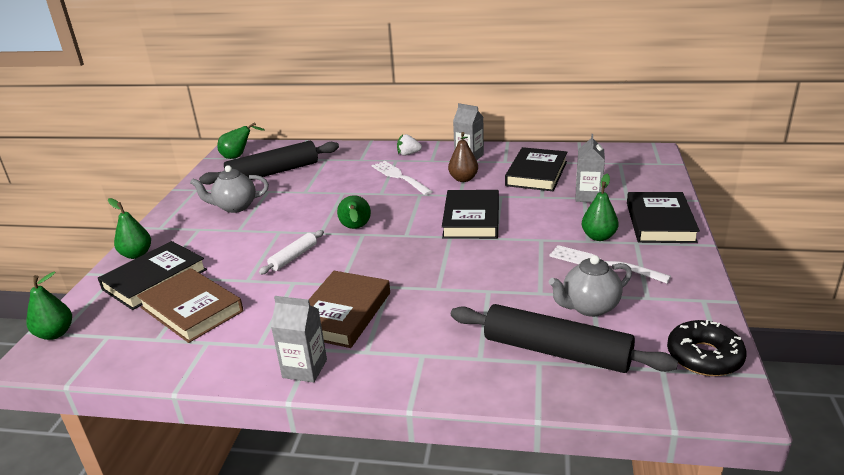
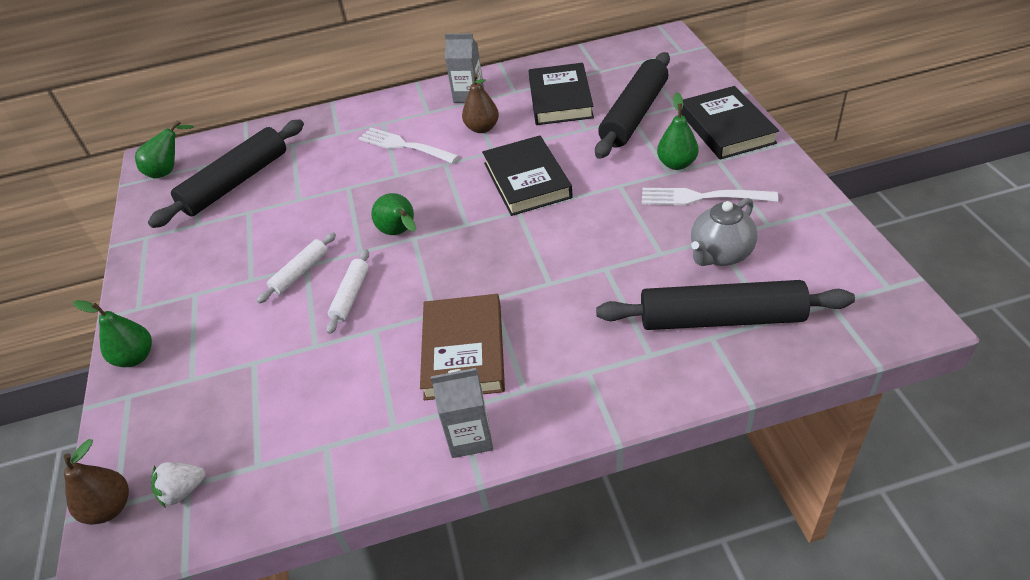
camera: 20 degrees left, 15 degrees up
green pear [26,271,72,340] -> brown pear [64,439,129,525]
black book [98,241,207,310] -> none
brown book [137,268,243,343] -> none
grey teapot [190,165,269,213] -> none
white strawberry [397,134,422,156] -> white strawberry moved to [151,462,205,508]
grey carton [576,134,605,202] -> black rolling pin [595,52,670,159]
black donut [667,320,746,376] -> none
none -> white rolling pin [257,232,336,304]

